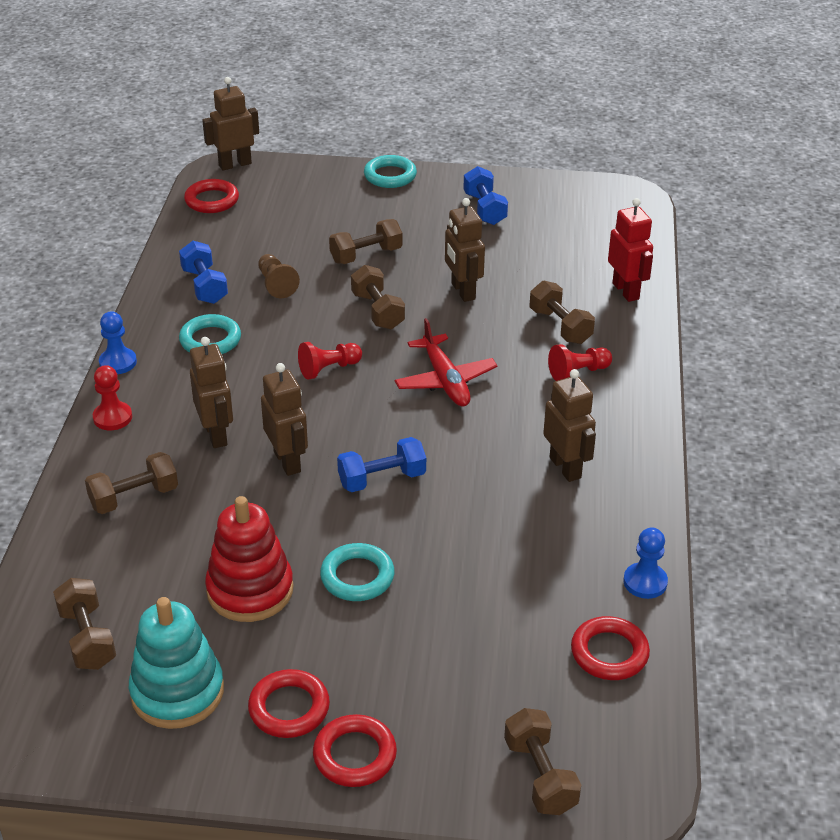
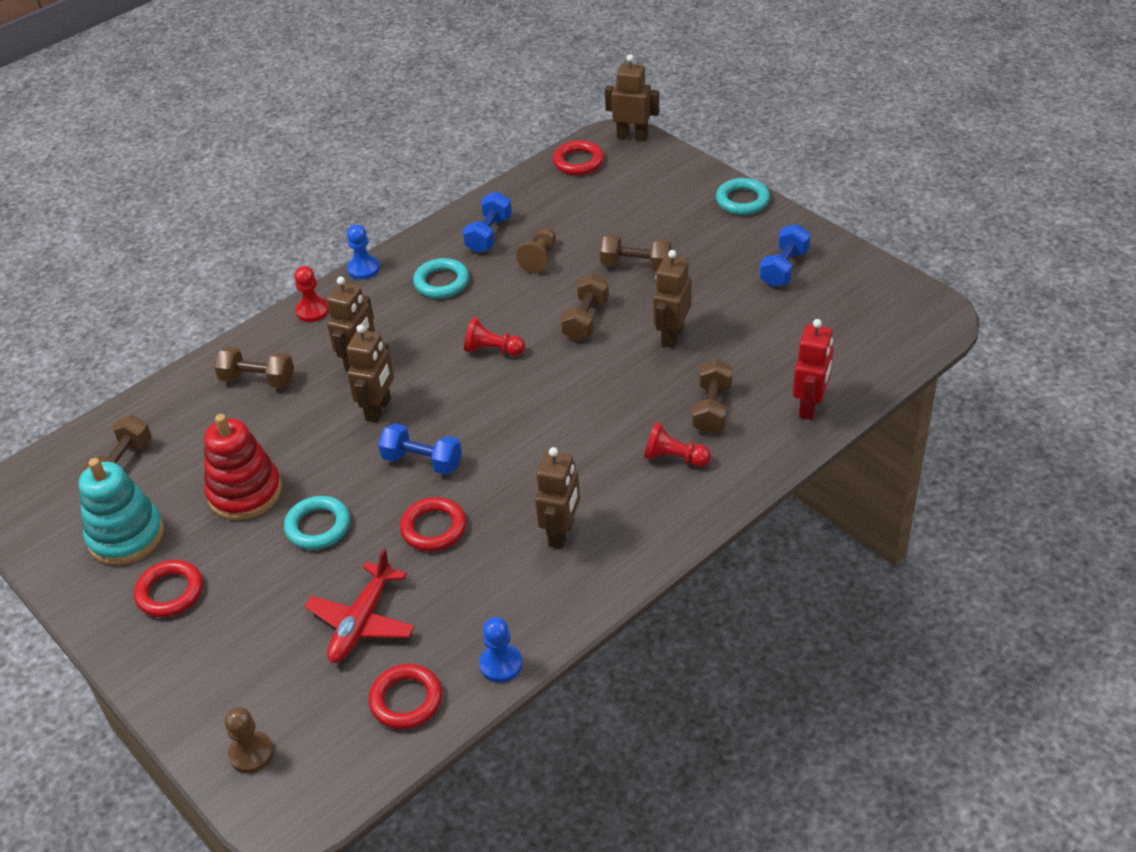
camera: 45 degrees right, 5 degrees up
red ring [313,714,397,787] -> red ring moved to [400,497,467,551]
red plane [395,318,498,407] -> red plane moved to [304,548,415,663]
brown dumbbell [504,708,581,815] -> brown pawn [224,707,274,773]

